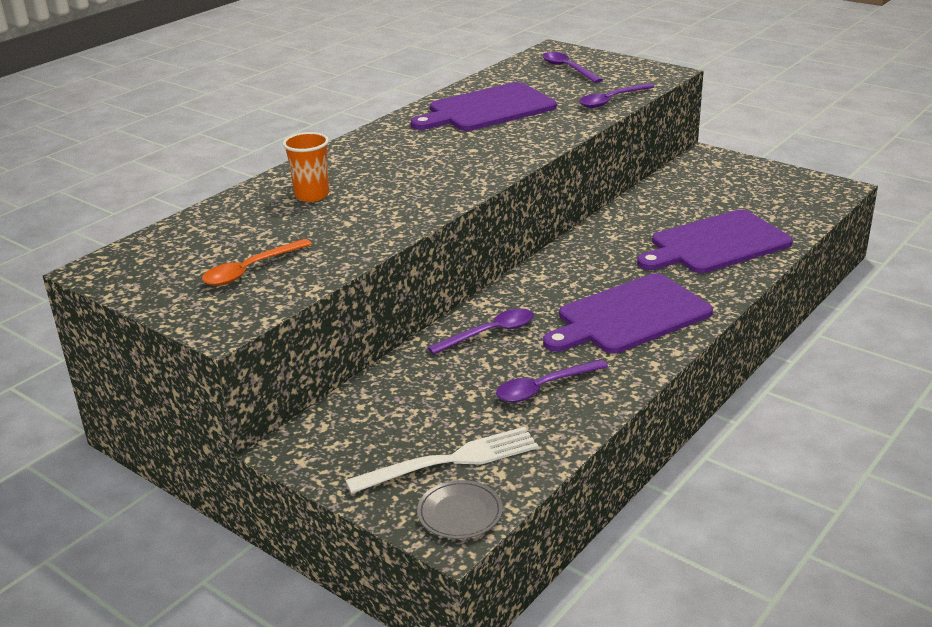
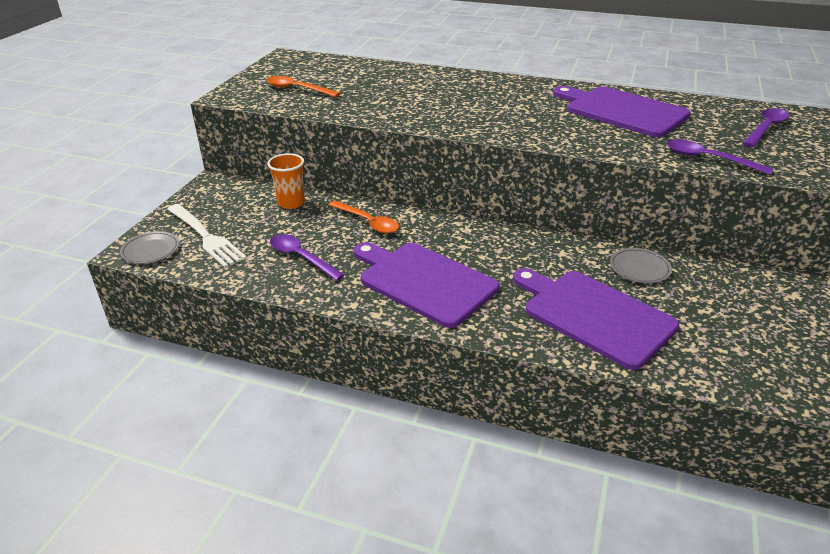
camera: 70 degrees right, 5 degrees up
orange cup [283,132,329,202] -> orange cup moved to [267,153,305,209]
purple spoon [427,309,534,355] -> orange spoon [329,201,399,234]
none -> grey plate [610,248,672,283]

